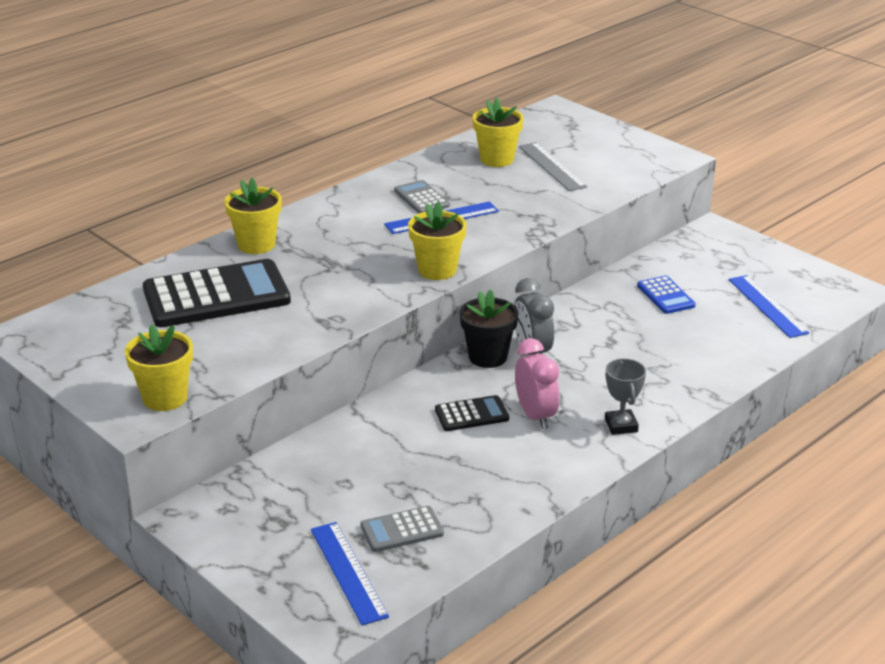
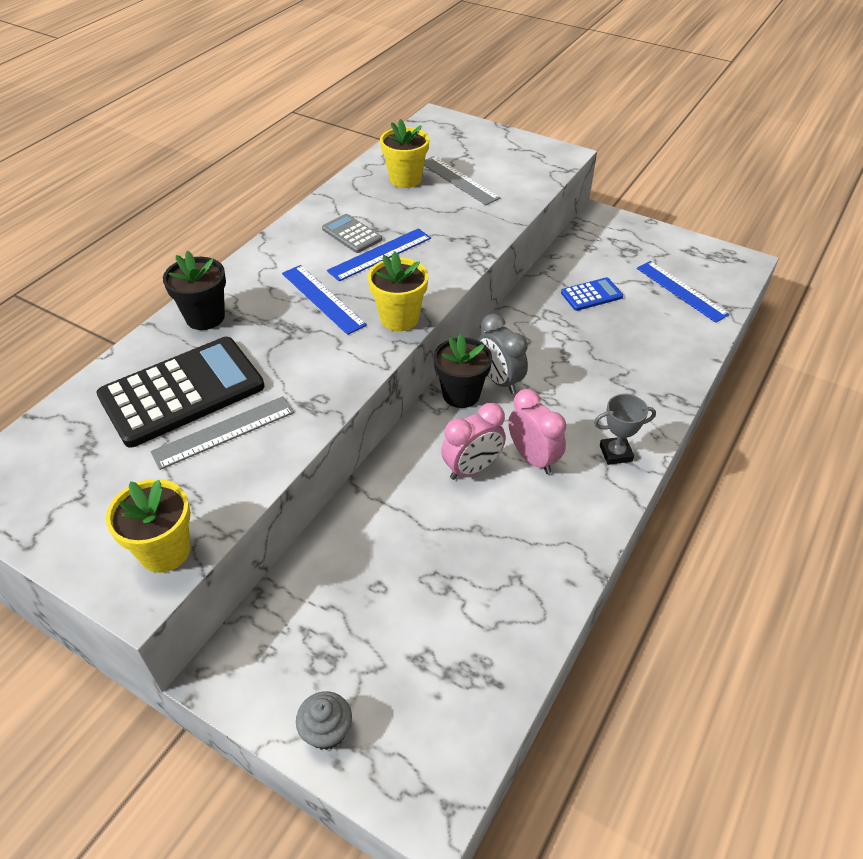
camera: 15 degrees left, 15 degrees up
yellow flower pot [224,178,282,254] -> black flower pot [163,251,226,330]
blue ruler [311,522,389,625] -> blue ruler moved to [282,265,367,335]
grey calculator [361,506,444,552] -> none
black calculator [435,395,509,431] -> pink clock [441,403,506,480]
grey trophy [605,358,646,435] -> grey trophy turned 75 degrees counterclockwise [594,394,656,465]
blue calculator [637,276,696,314] -> blue calculator turned 75 degrees counterclockwise [561,277,623,311]
none -> grey ruler [150,396,294,470]
none -> grey cupcake [296,691,352,750]

